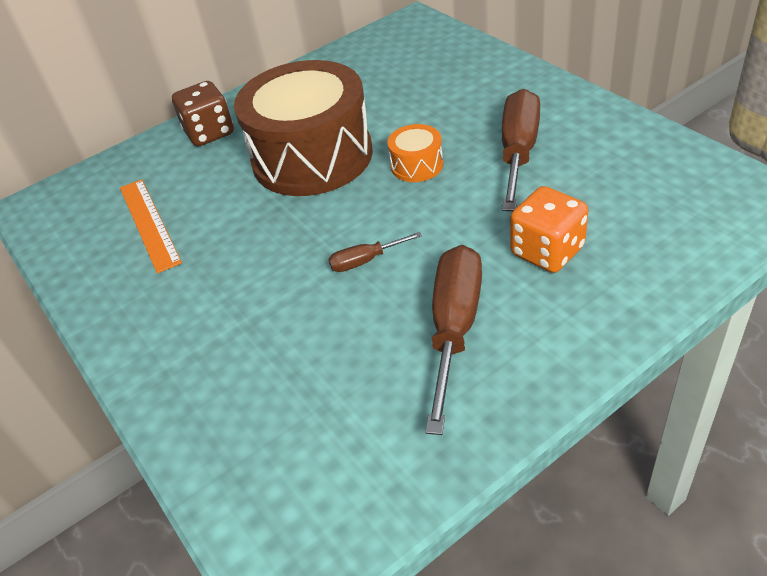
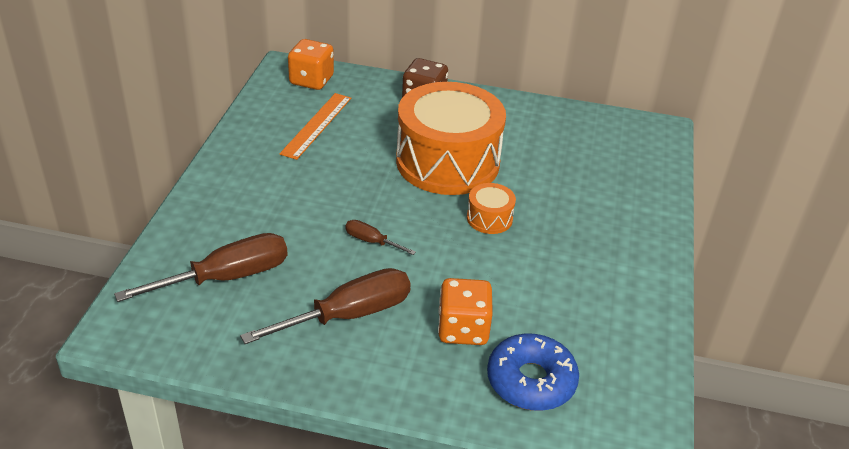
camera: 40 degrees right, 5 degrees down
brown drum [234,60,373,196] -> orange drum [396,82,506,195]
brown screwdriver [502,89,540,211] -> brown screwdriver moved to [114,233,288,302]
none -> orange dice [288,39,334,90]
none -> blue donut [487,333,579,411]

